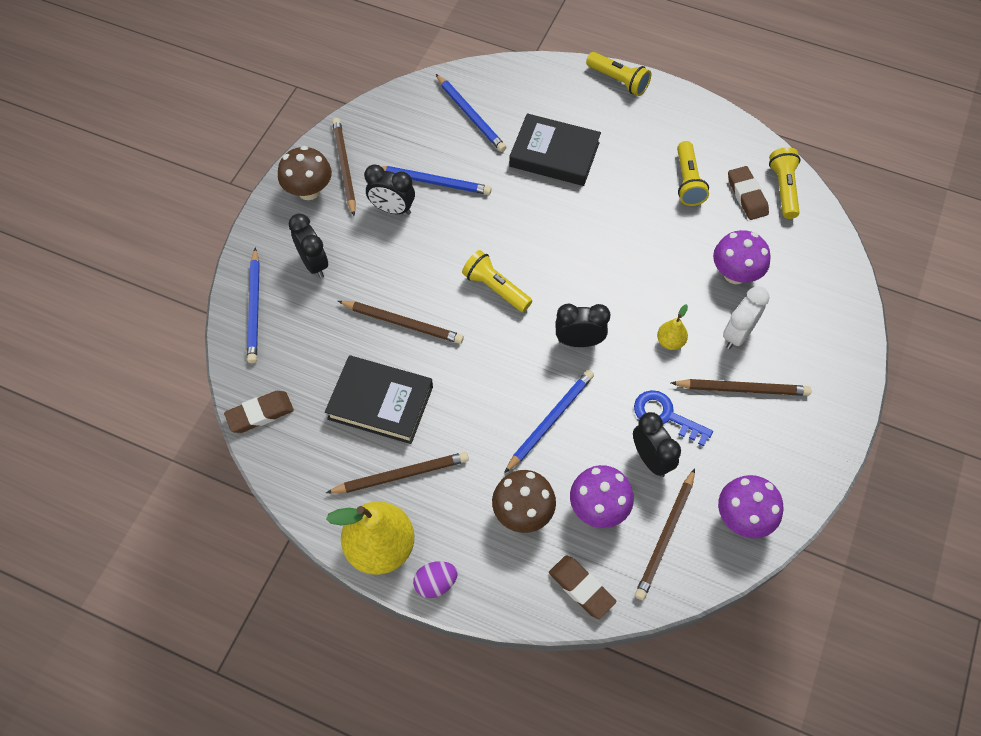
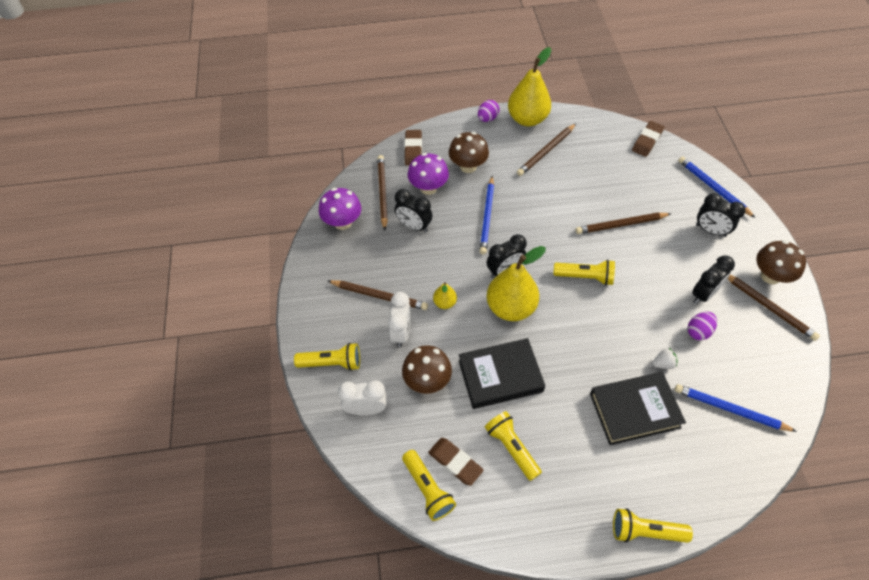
camera: 150 degrees right, 5 degrees down
black book [325,355,433,444] -> black book moved to [459,338,545,409]
black clock [364,164,415,215] -> black clock turned 150 degrees clockwise [692,256,735,304]
blue pencil [381,166,492,195] -> purple egg [688,312,717,340]
brown eraser [549,555,616,619] -> brown eraser turned 75 degrees clockwise [404,130,422,166]
blue key [634,390,713,446] -> none
brown pencil [671,379,812,396] -> brown pencil turned 135 degrees counterclockwise [328,280,428,310]
purple mushroom [713,230,771,284] -> brown mushroom [402,345,452,394]
none -> yellow flashlight [294,343,360,371]
none -> white clock [338,380,386,415]
none -> yellow pear [486,246,546,321]
none -> white strawberry [652,348,678,369]

